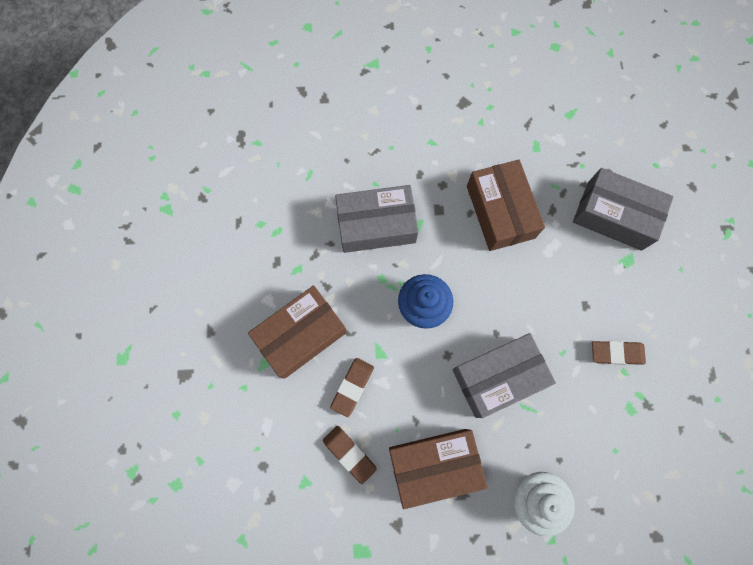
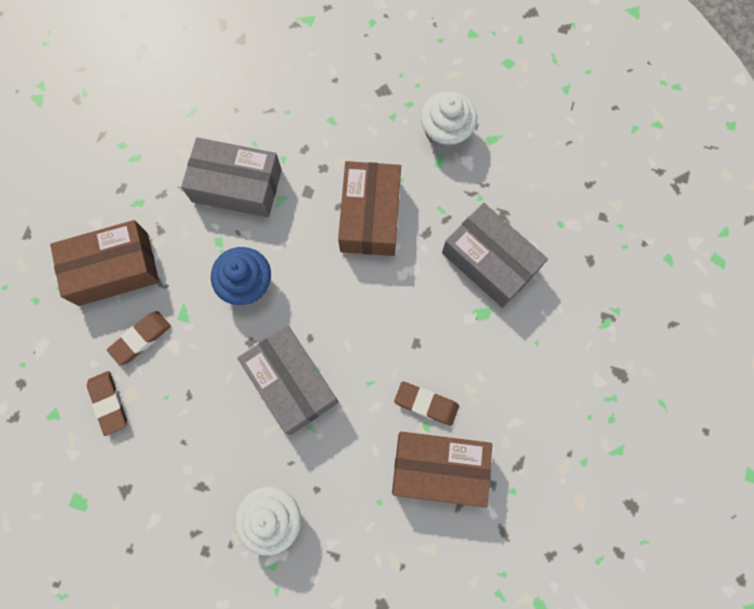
camera: 20 degrees right, 0 degrees up
brown box [389,429,487,509] -> brown box moved to [392,432,492,507]
grey box [453,333,556,418] -> grey box turned 60 degrees clockwise [237,325,339,435]
none -> white cupcake [421,91,477,150]

